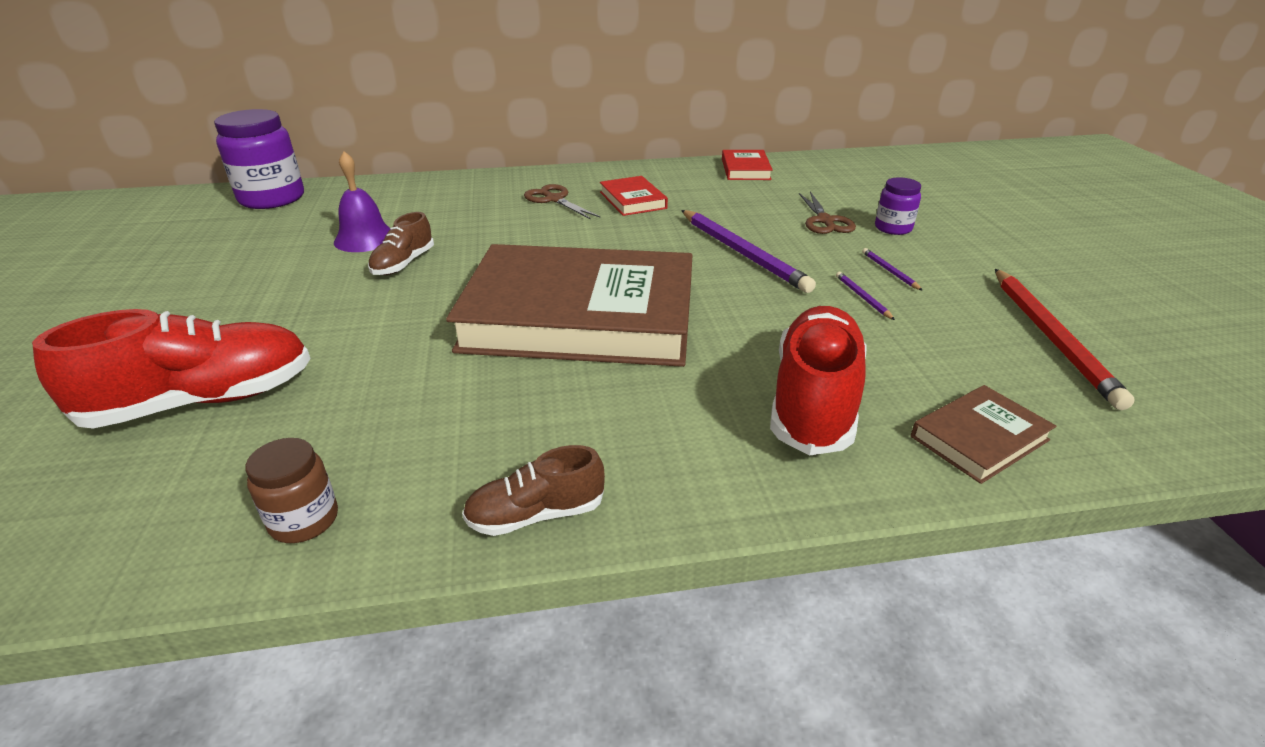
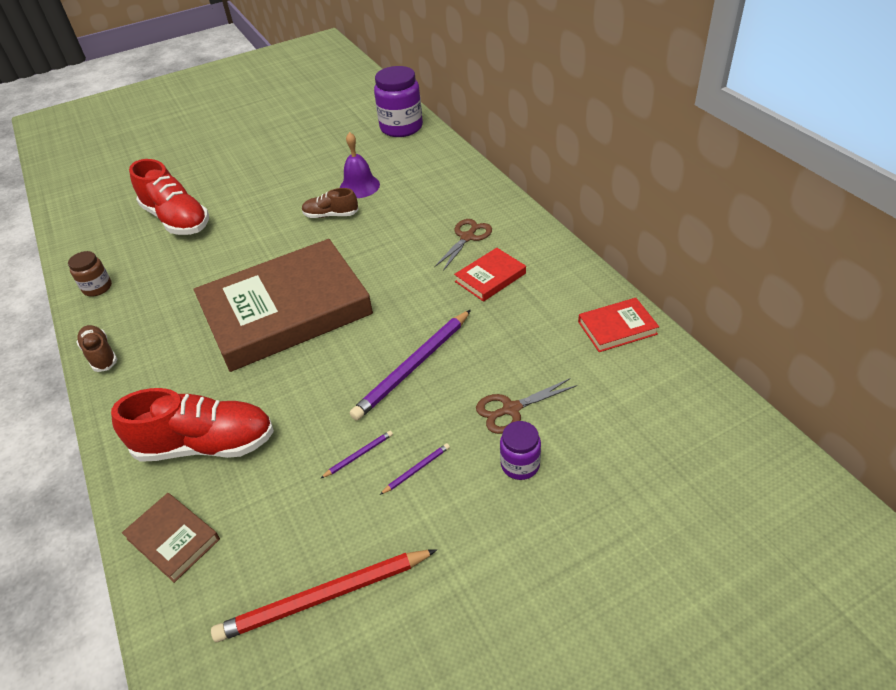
camera: 75 degrees right, 10 degrees up
brown book [446,244,693,367] -> brown book turned 75 degrees clockwise [194,239,373,372]

